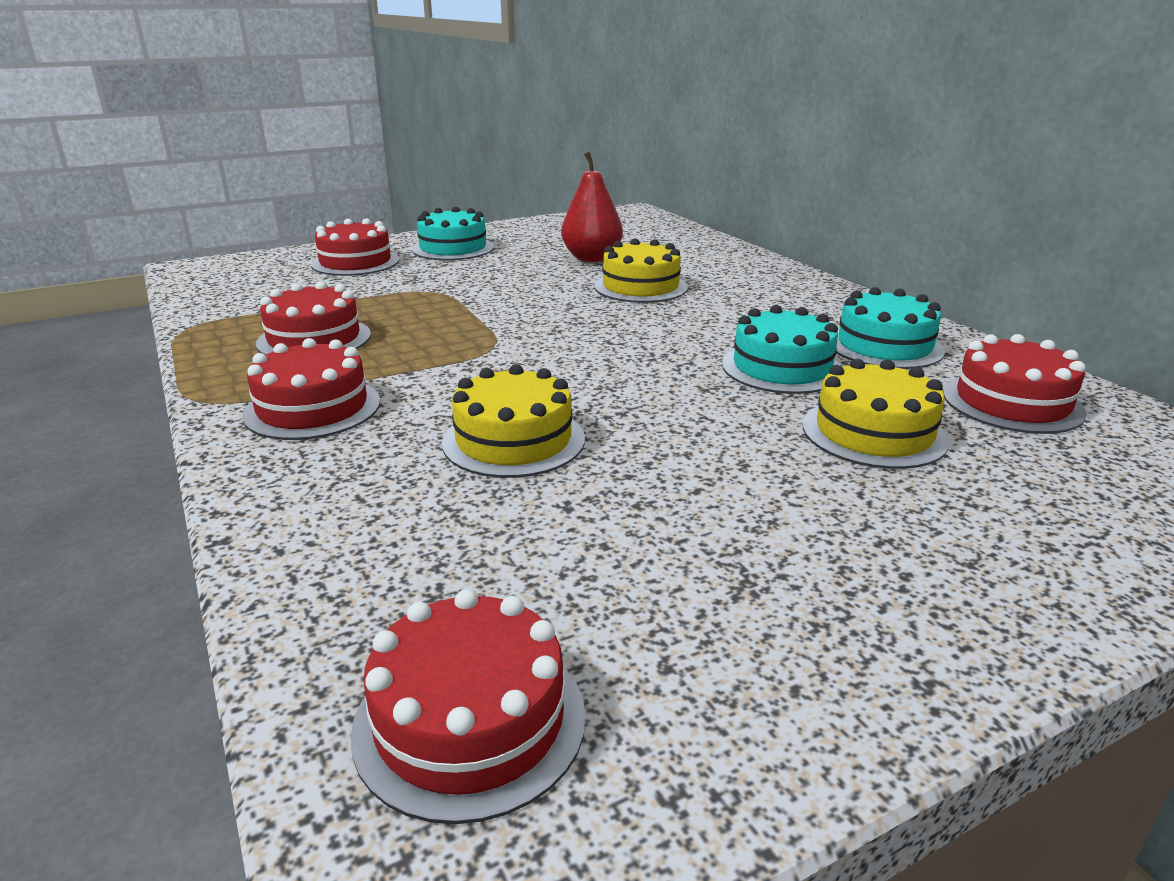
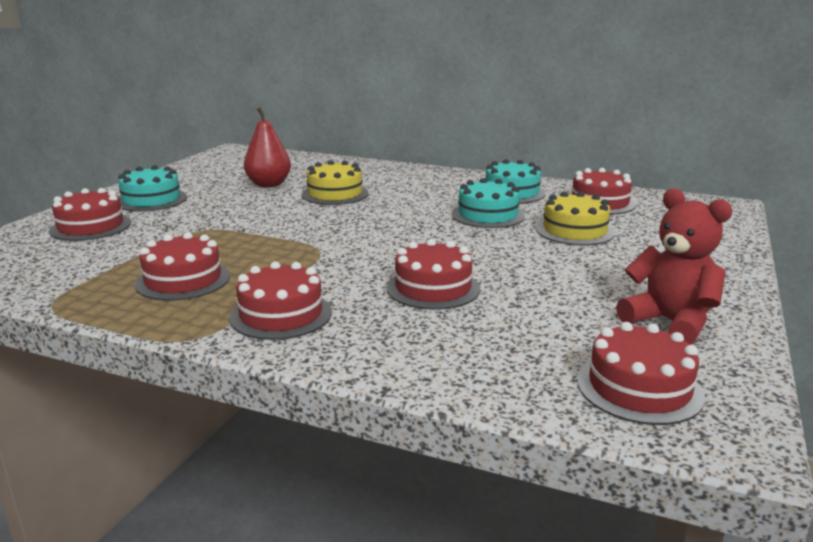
camera: 40 degrees left, 5 degrees down
yellow cake [442,364,585,478] -> red cake [387,239,480,310]
none -> red teddy bear [616,188,732,345]

